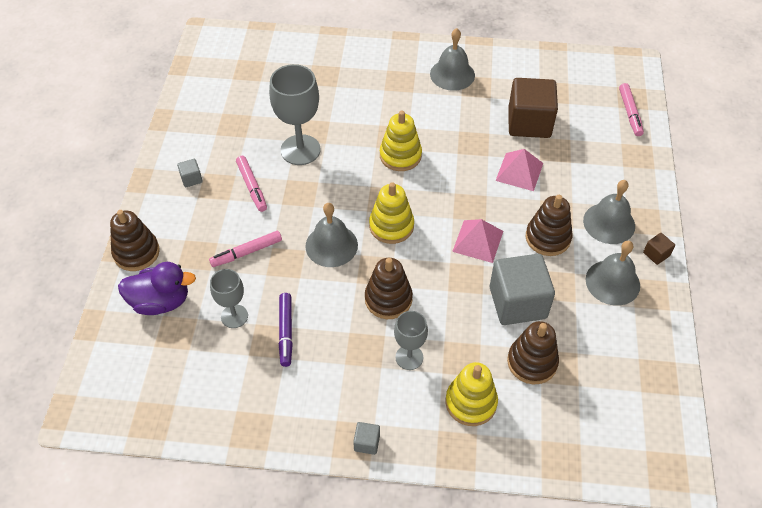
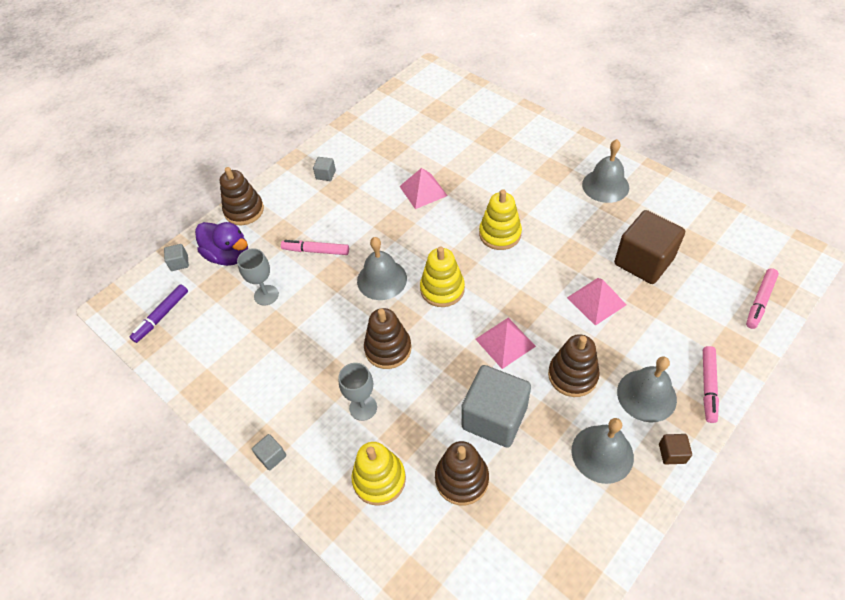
camera: 40 degrees right, 0 degrees up
pink marker [236,156,267,212] -> pink marker moved to [703,346,719,423]
grey goblet [269,64,321,165] -> pink pyramid [399,168,447,209]
purple marker [279,293,293,367] -> purple marker moved to [130,284,188,343]
none -> grey cube [164,244,189,271]

